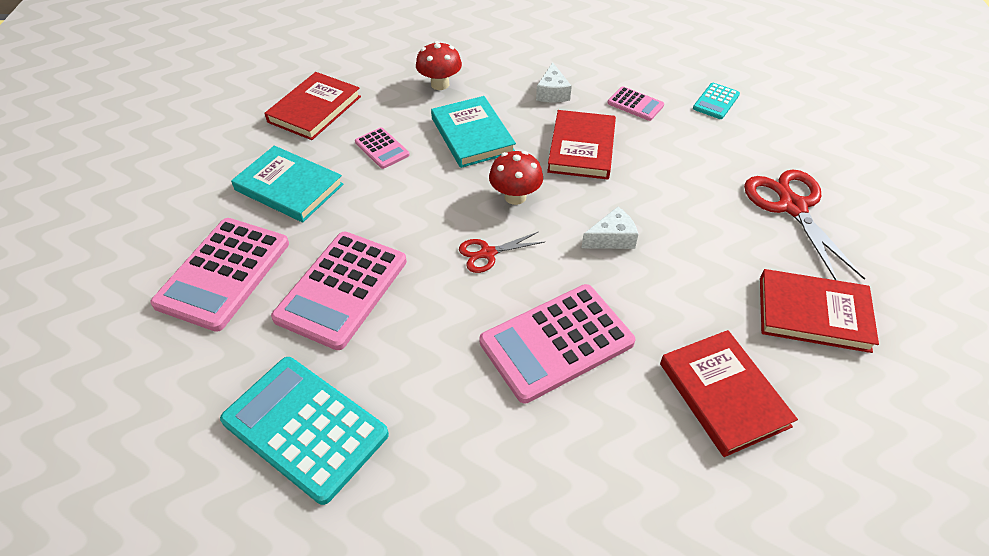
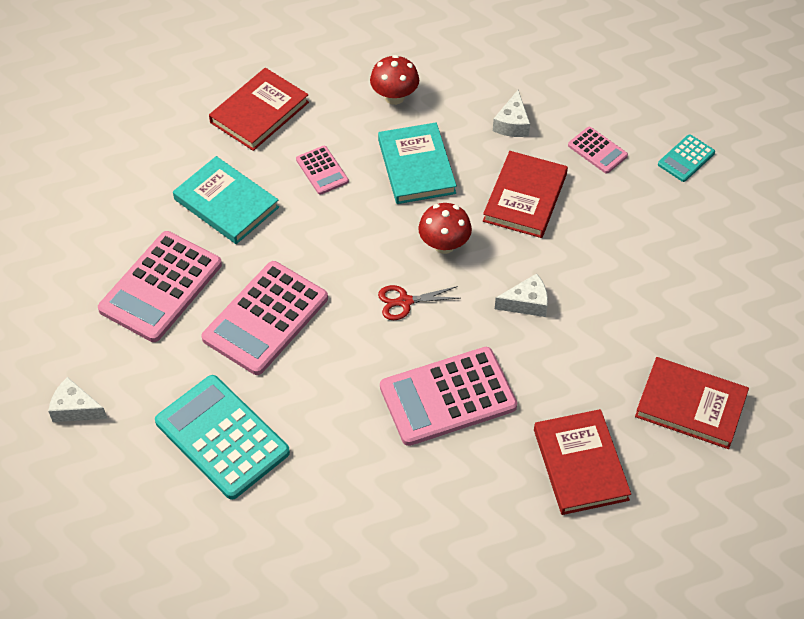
camera: 10 degrees right, 5 degrees up
red scissors [744,169,865,280] -> none
none -> white cheese [48,377,107,422]

